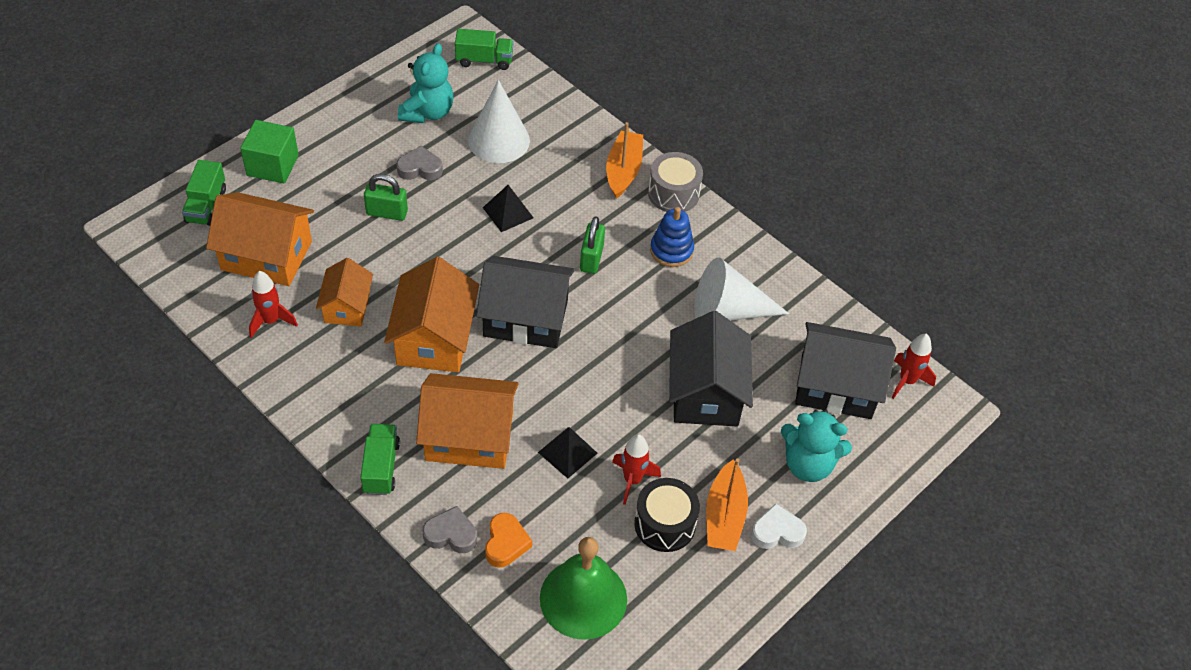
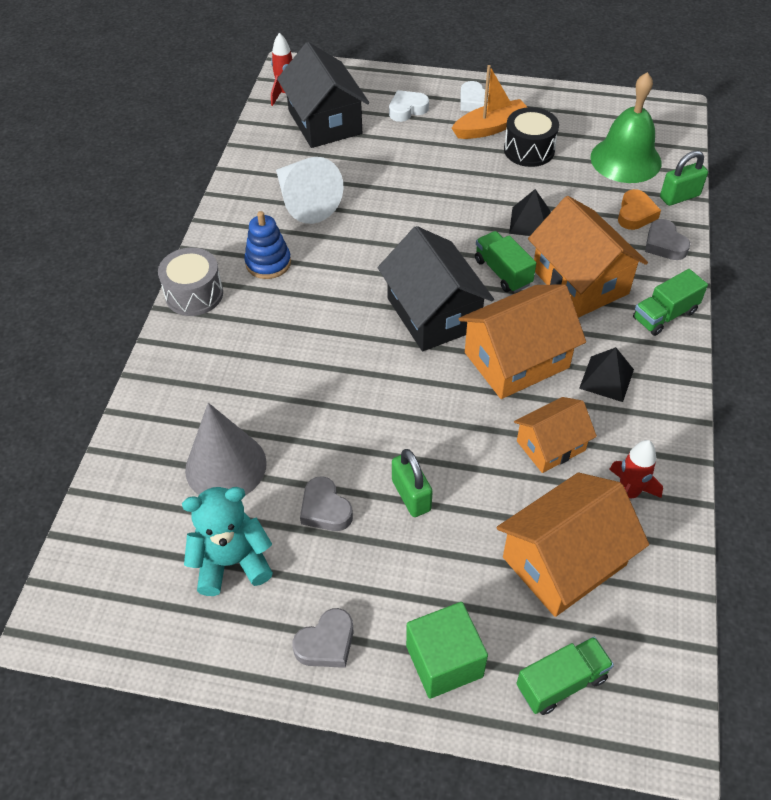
camera: 120 degrees left, 0 degrees up
orange house [206,192,314,286] -> orange house turned 75 degrees clockwise [497,472,649,617]
green truck [455,29,513,70] -> green truck moved to [475,231,536,292]
white cone [468,80,530,163] -> grey cone [185,403,267,495]
black pyramid [483,185,534,232] -> black pyramid moved to [579,347,634,402]
orange heart [485,513,532,567] -> orange heart turned 135 degrees clockwise [618,189,661,230]
green padlock [580,216,605,274] -> green padlock moved to [660,151,708,206]
orange boat [606,122,643,199] -> none
red rocket [612,434,661,505] -> none
black house [669,311,753,427] -> none
turquoise teddy bear [781,409,852,482] -> white heart [389,90,429,122]
none -> grey heart [292,608,354,668]

